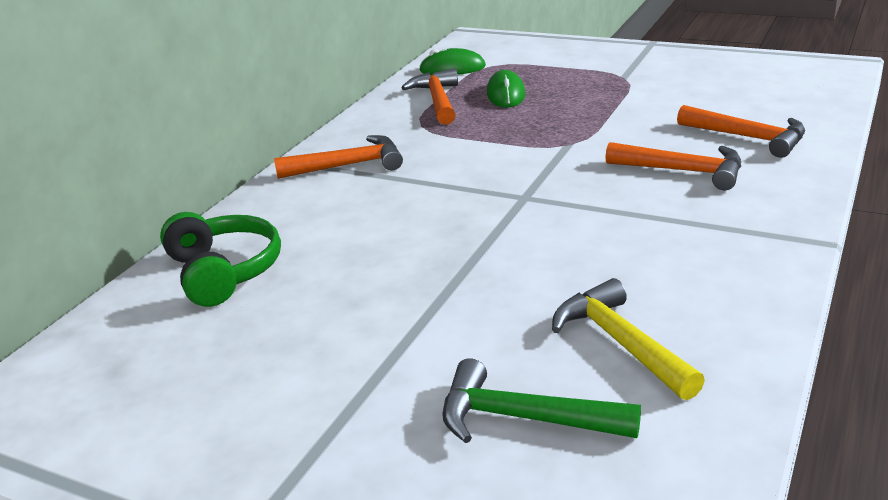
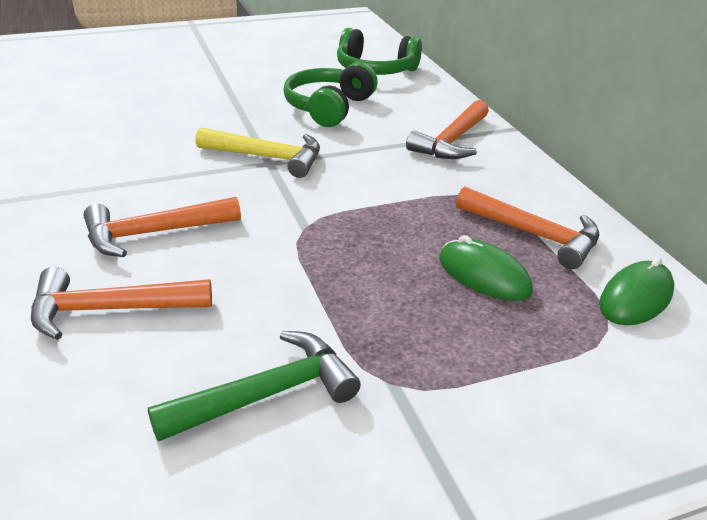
camera: 130 degrees right, 5 degrees up
green hammer [442,358,641,443] -> green hammer moved to [148,331,361,442]
yellow hammer [552,278,705,400] -> yellow hammer moved to [195,127,320,178]
none -> green headphones [283,62,377,127]

